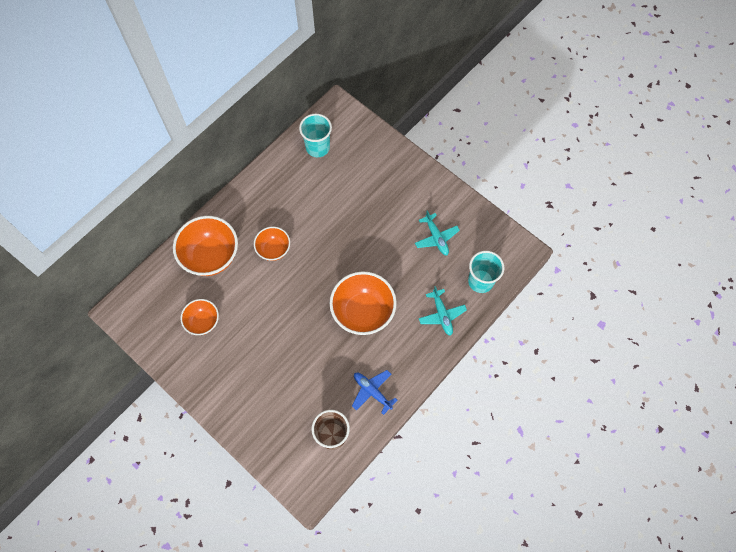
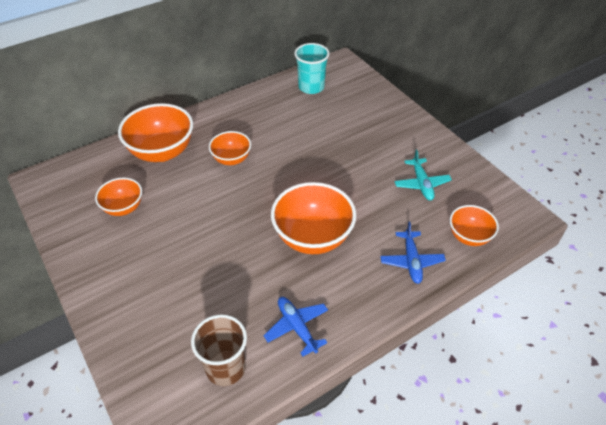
camera: 15 degrees right, 20 degrees down
turquoise plane [419,286,467,336] -> blue plane [380,222,446,284]
turquoise cup [468,251,504,293] -> orange bowl [450,205,499,246]

